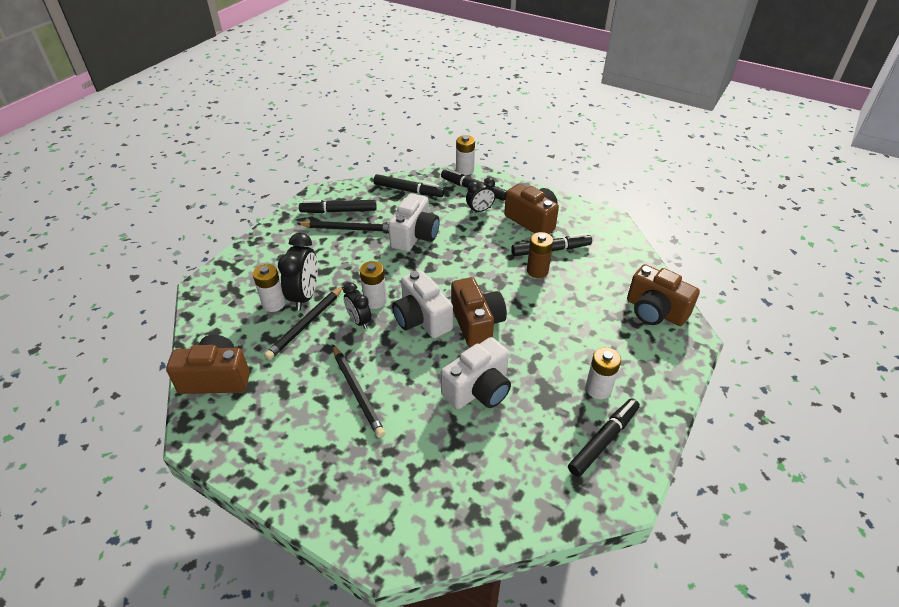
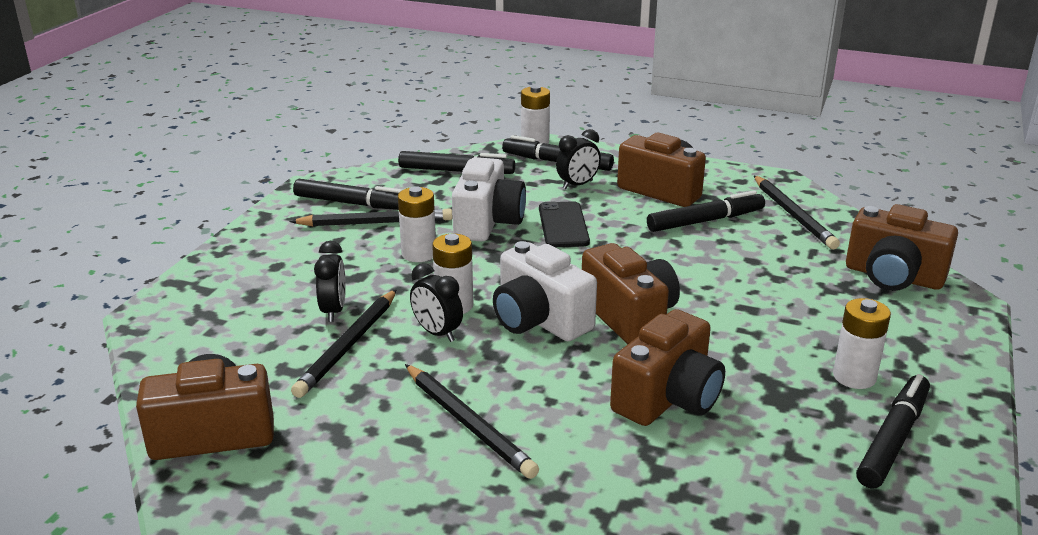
camera: 10 degrees left, 15 degrees down
white battery [253,264,285,312] -> white battery moved to [398,186,436,262]
black clock [278,233,318,311] -> black clock [314,241,346,322], size x0.63
black marker [299,200,377,213] -> black marker turned 150 degrees counterclockwise [293,179,402,210]
white camera [441,337,511,409] -> brown camera [610,309,725,426]
brown battery [527,232,553,278] -> none
none -> black phone [539,201,590,247]
none -> black pencil [754,176,840,249]

